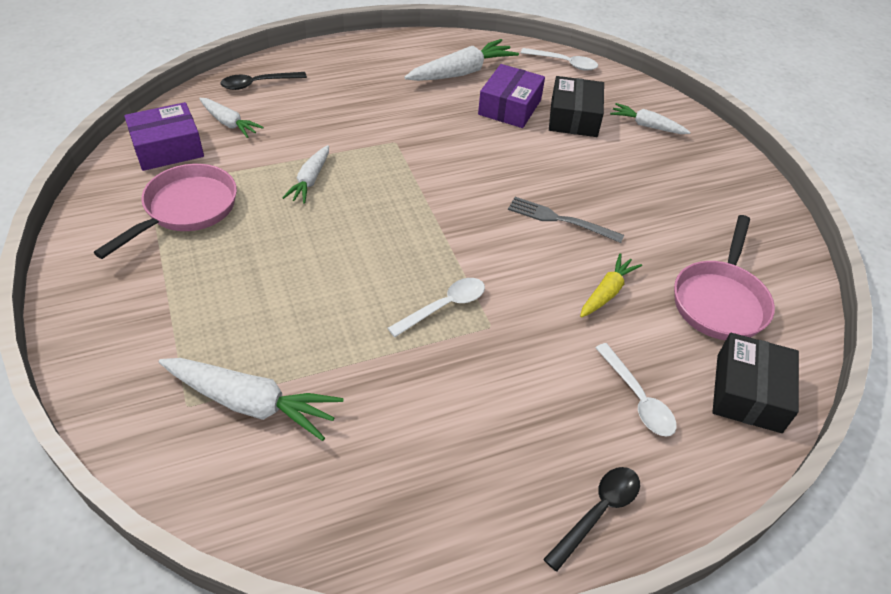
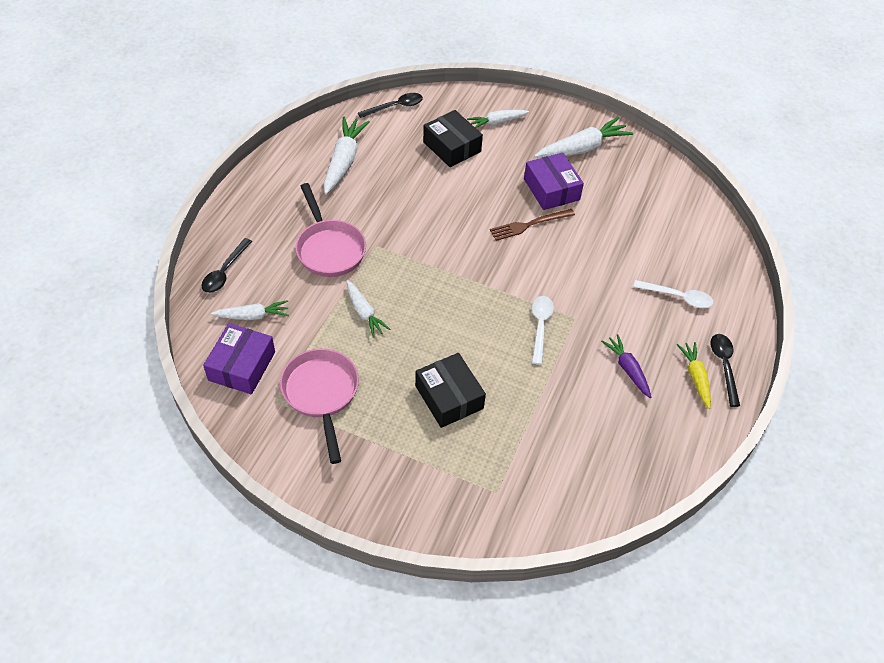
camera: 45 degrees left, 5 degrees up
white carrot [159,358,343,441] -> white carrot moved to [534,117,633,158]
purple box [478,64,545,128] -> purple box moved to [524,153,584,210]
grey fork [508,197,624,243] -> brown fork [490,209,575,241]
white spoon [521,48,598,71] -> black spoon [358,93,423,118]
yellow carrot [580,253,642,318] -> yellow carrot moved to [677,342,711,409]
pink pan [674,215,775,340] -> pink pan moved to [295,183,366,277]
black box [712,333,799,433] -> black box moved to [415,353,486,428]
none -> purple carrot [601,334,651,398]

